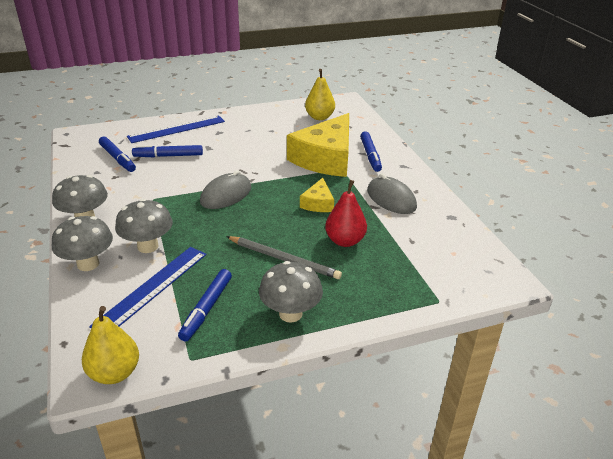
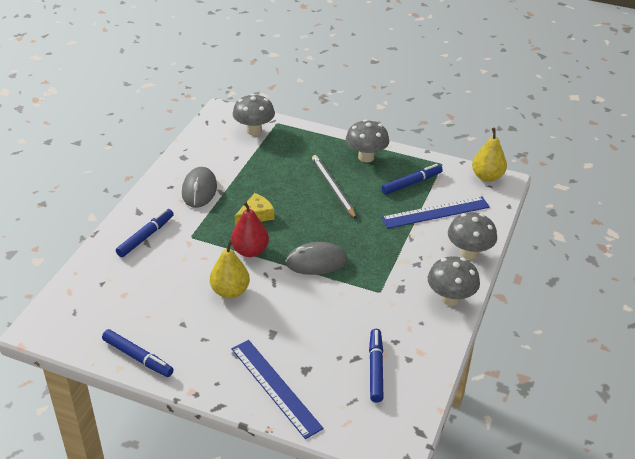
camera: 140 degrees left, 5 degrees up
grey mushroom [115,199,173,253] -> grey mushroom moved to [233,94,275,136]
blue ruler [127,115,225,143] -> blue ruler turned 45 degrees clockwise [231,340,324,439]
blue marker [132,145,203,157] -> blue marker moved to [102,329,174,377]
yellow cheese [287,113,349,177] -> none
yellow pear [305,69,335,120] -> yellow pear moved to [210,240,250,298]
red pear [325,180,367,247] -> red pear moved to [231,201,269,257]

